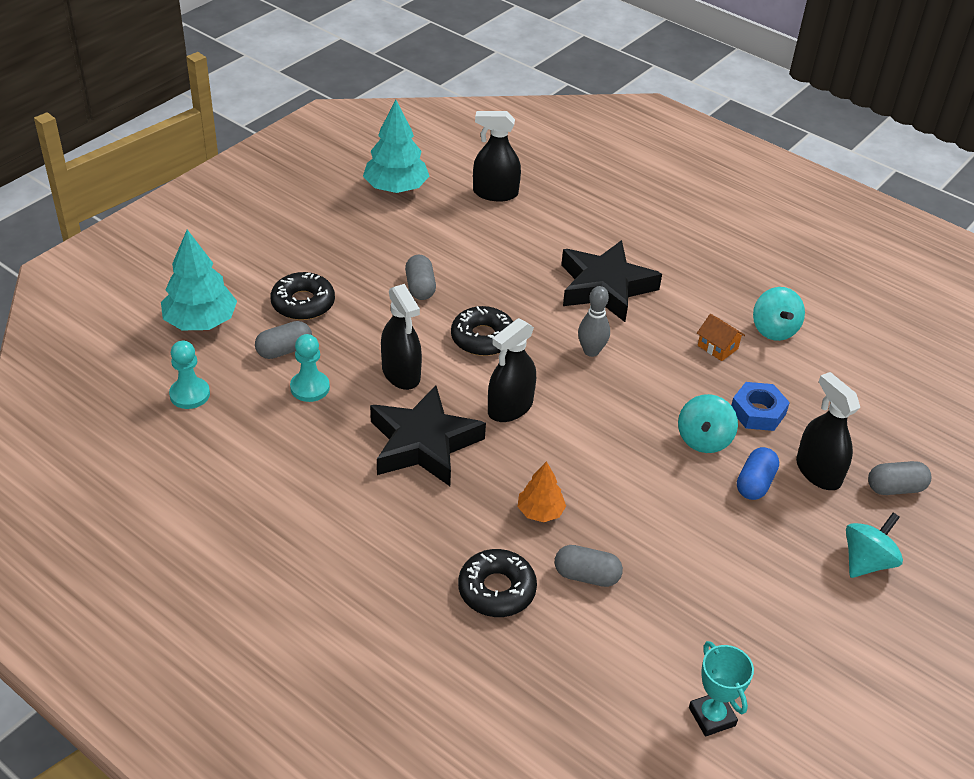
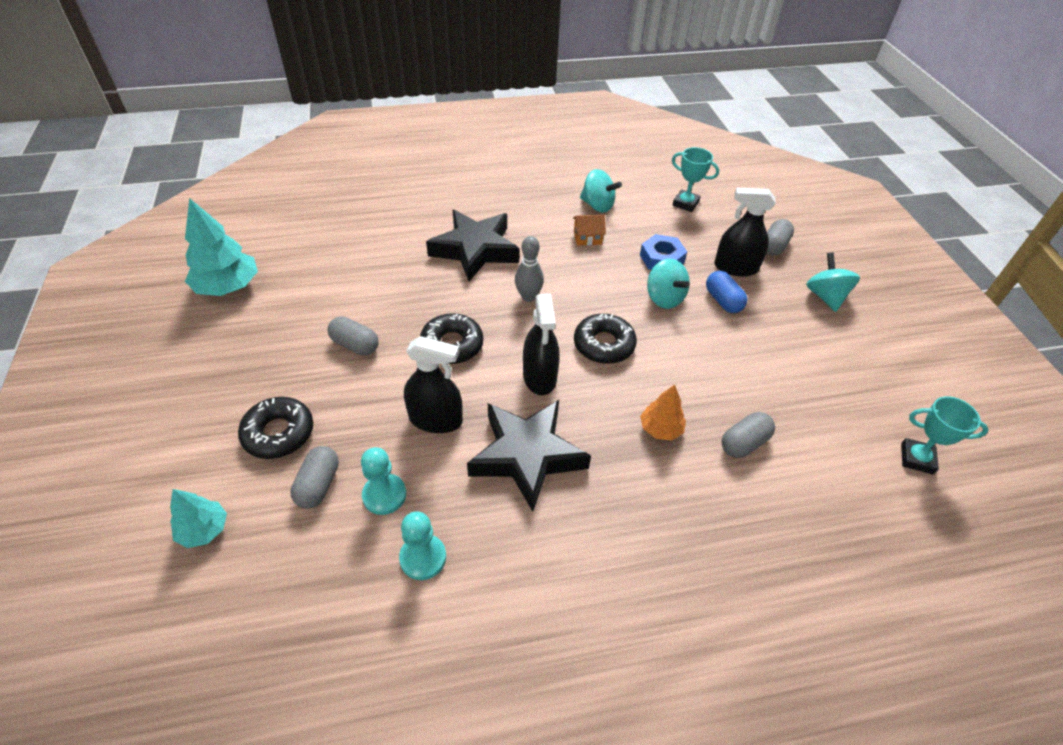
camera: 50 degrees left, 5 degrees up
turquoise tree [161,230,237,330] -> turquoise tree [170,489,227,548], size x0.57
turquoise pawn [169,341,210,409] -> turquoise pawn moved to [399,511,446,580]
black donut [458,549,537,617] -> black donut moved to [574,314,637,364]
black spray bottle [473,111,521,201] -> none
none -> turquoise trophy [672,147,719,212]

